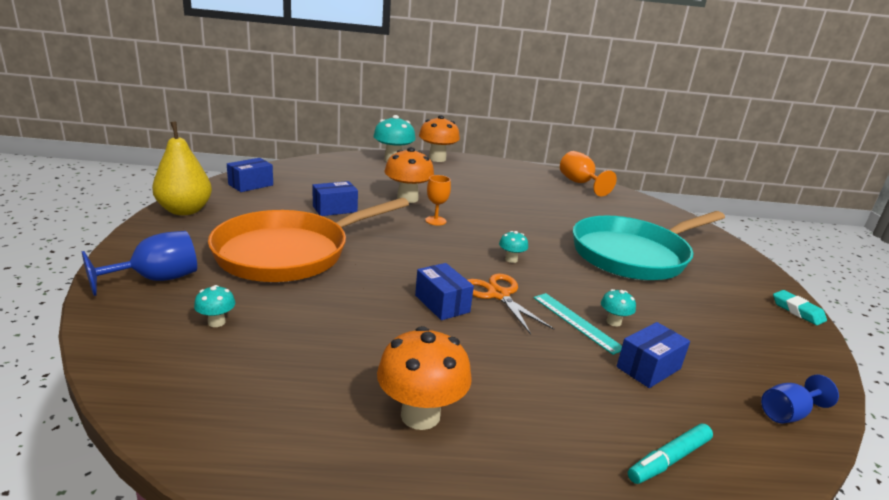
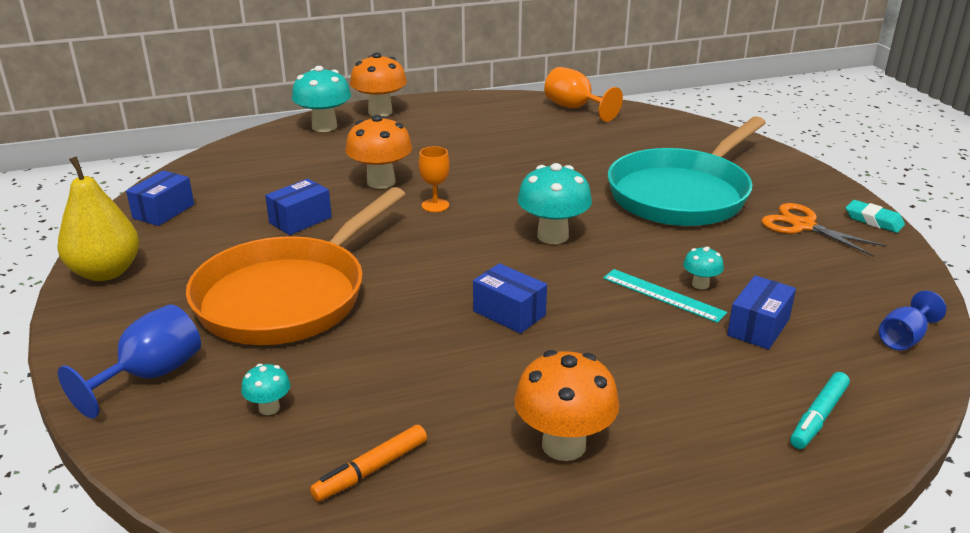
camera: 15 degrees left, 5 degrees up
orange scissors [468,274,554,335] -> orange scissors moved to [762,203,886,256]
turquoise mushroom [499,231,528,263] -> turquoise mushroom [517,163,592,244], size x2.02
none -> orange marker [310,425,427,501]

